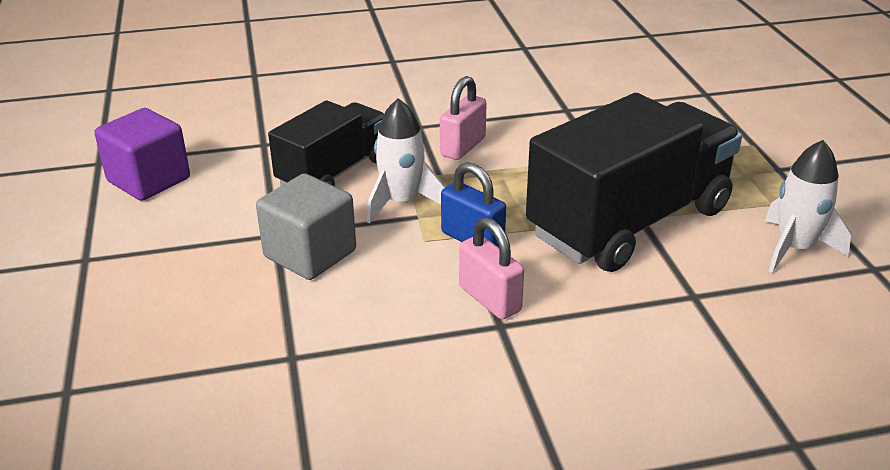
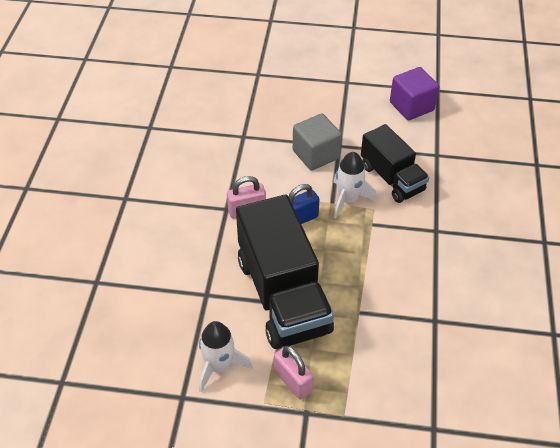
camera: 110 degrees right, 15 degrees up
pink padlock [440,76,486,160] -> pink padlock moved to [274,346,314,400]

